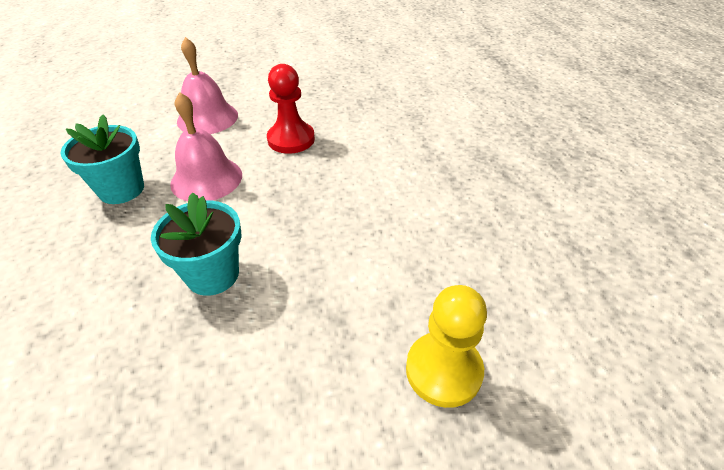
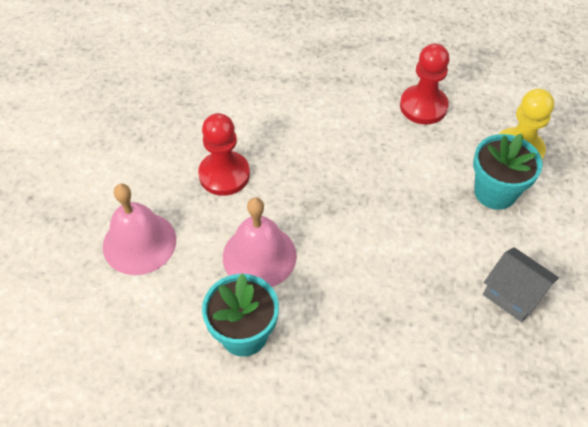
camera: 70 degrees left, 10 degrees up
turquoise flower pot [151,192,242,296] -> turquoise flower pot moved to [473,134,543,210]
none -> red pawn [400,43,449,125]
none -> grey house [483,247,559,322]

